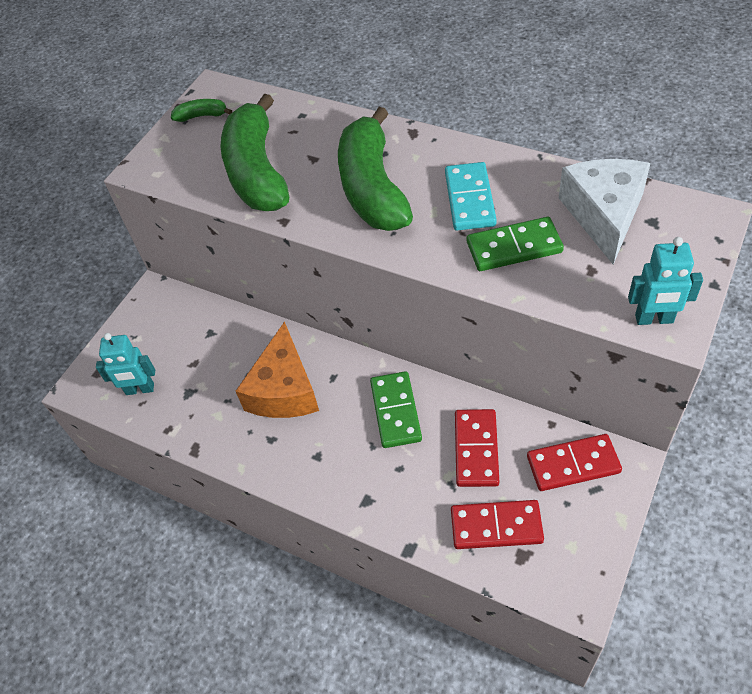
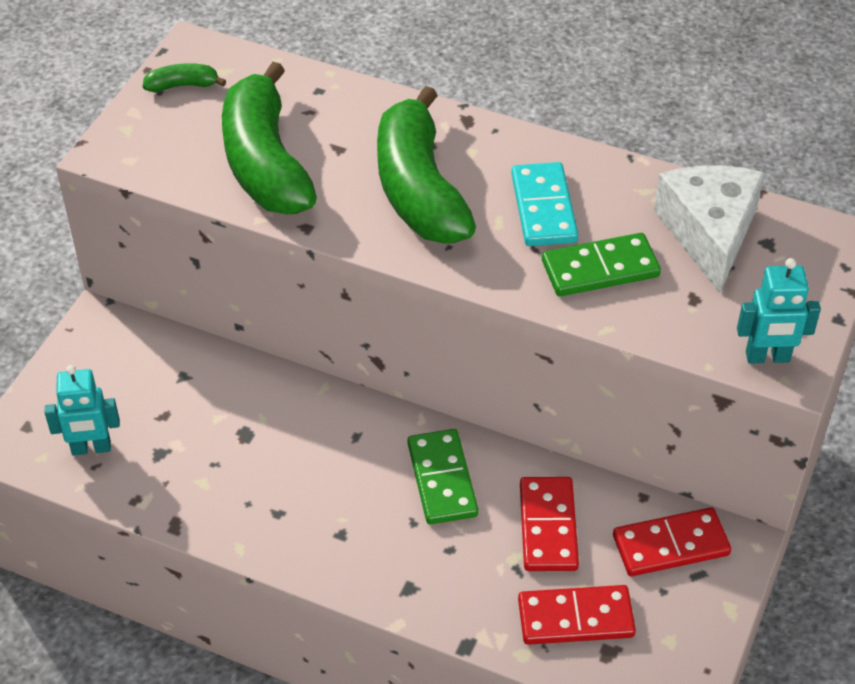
camera: 10 degrees left, 5 degrees down
orange cheese [236,321,319,418] -> none

